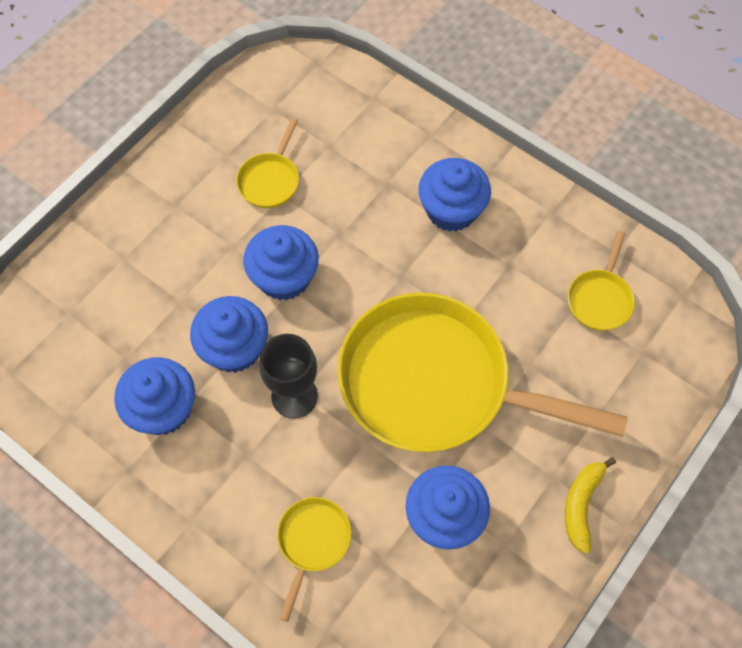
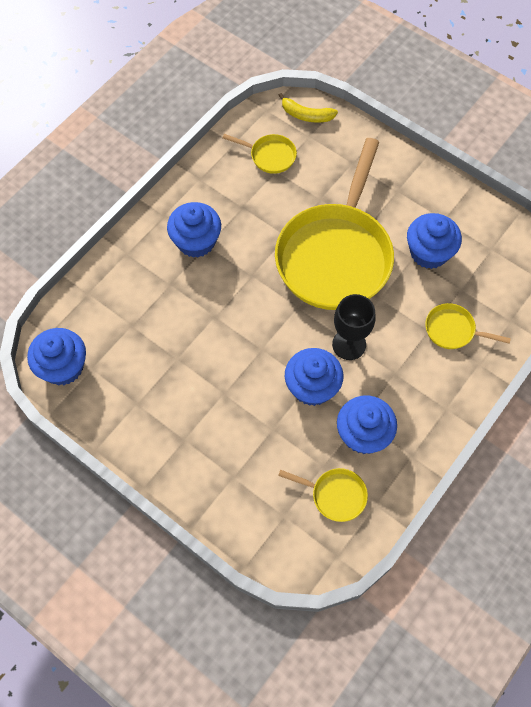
camera: 90 degrees left, 0 degrees up
yellow pan [236,118,299,208] -> yellow pan moved to [278,468,368,522]
blue cupcake [243,225,319,301] -> blue cupcake moved to [27,328,86,385]
yellow banana [565,457,616,554] -> yellow banana moved to [278,93,338,123]

